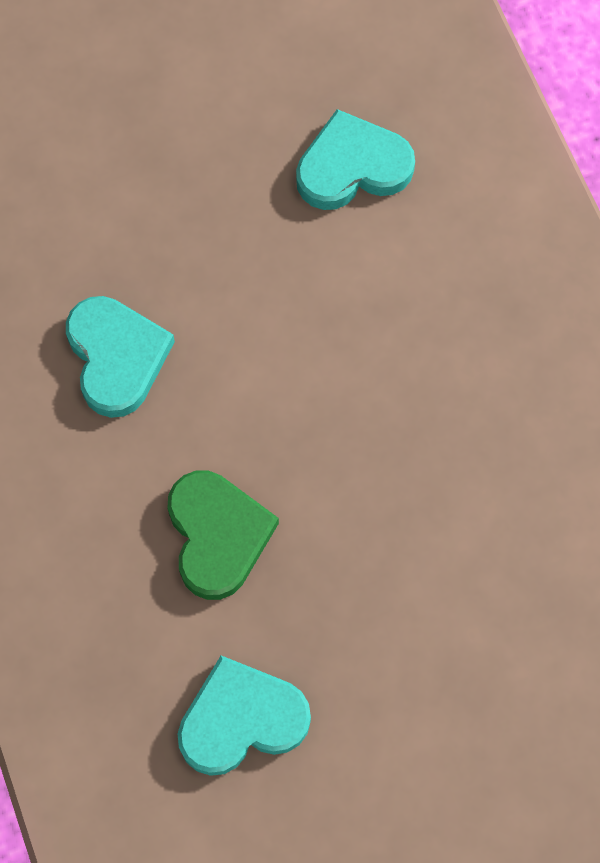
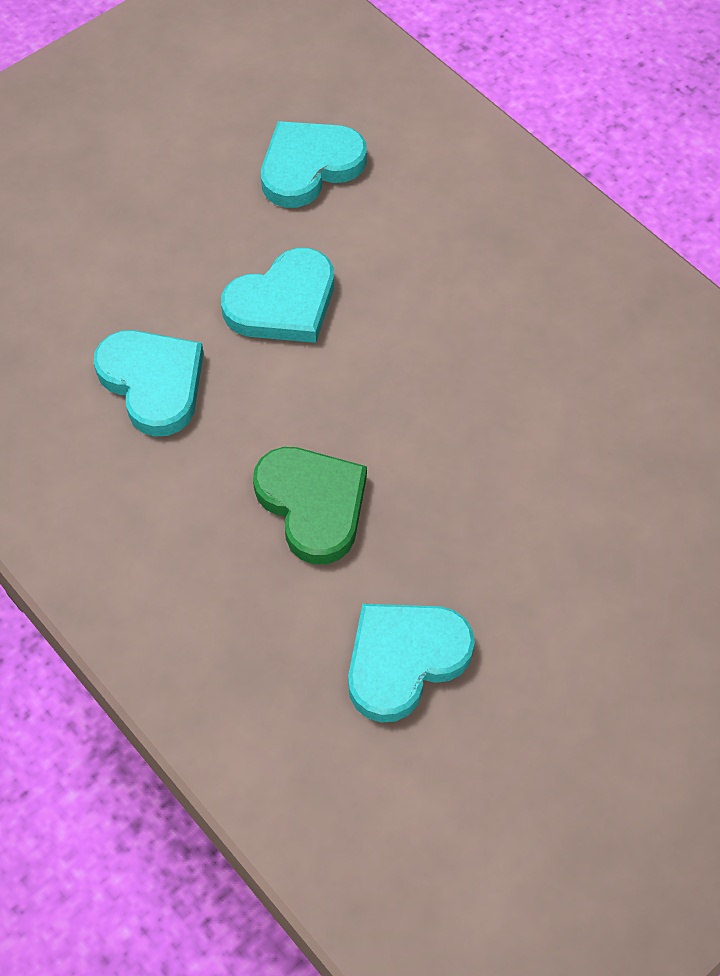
camera: 20 degrees left, 10 degrees down
none -> turquoise heart [221,248,334,343]

